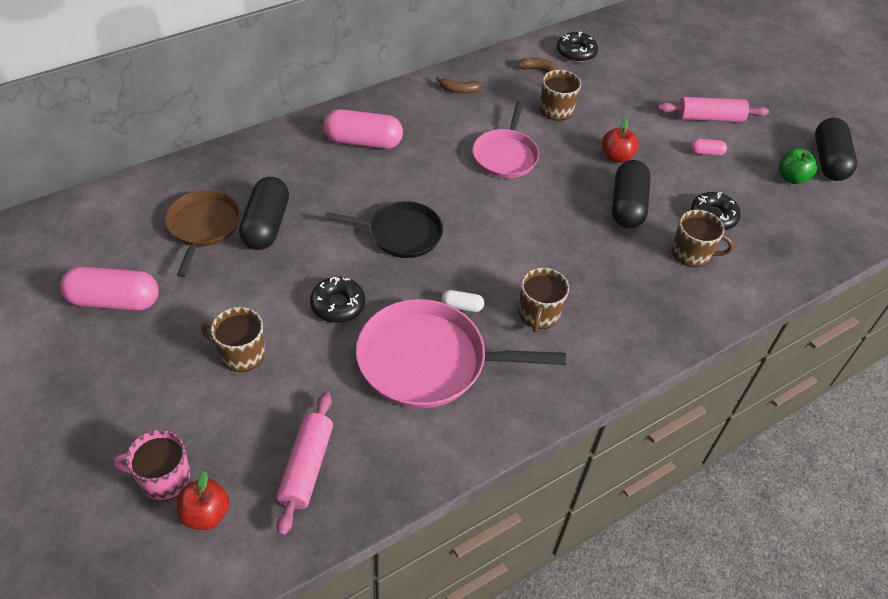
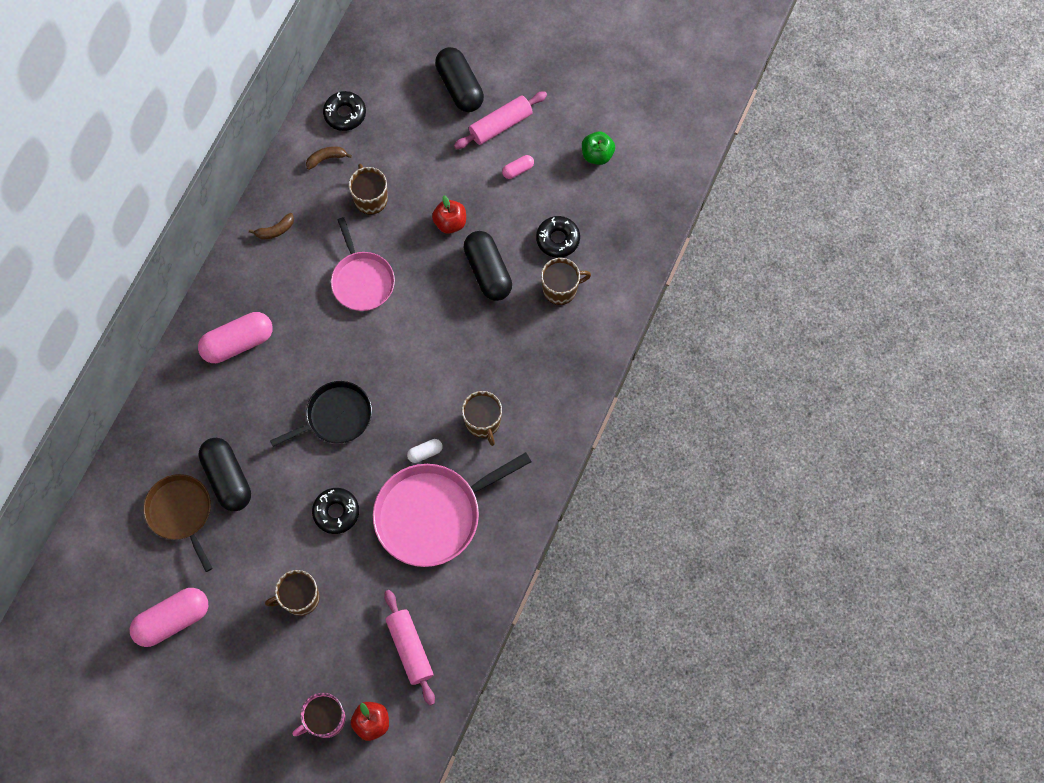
camera: 30 degrees left, 20 degrees up
black capsule [815,118,857,181] -> black capsule moved to [435,47,484,112]

